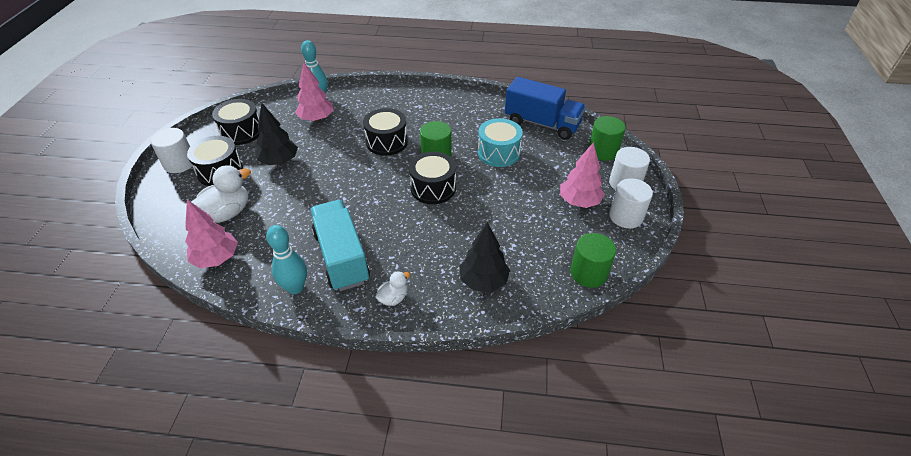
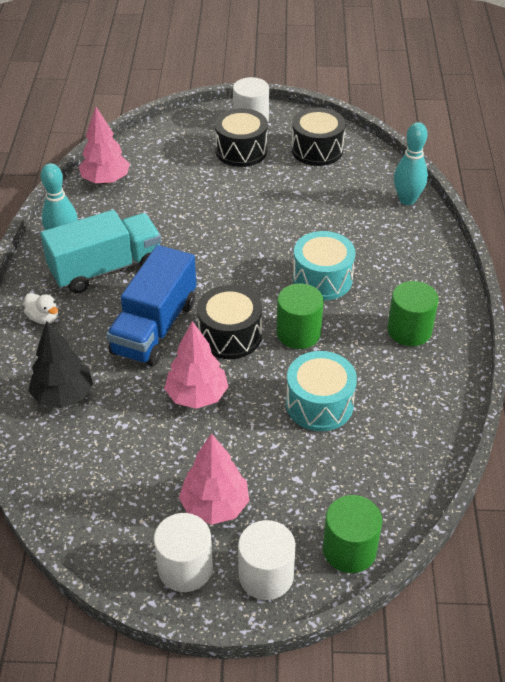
camera: 85 degrees right, 0 degrees up
white duck [191,165,251,223] -> none
black tree [256,103,298,165] -> none
pink tree [295,62,334,122] -> pink tree moved to [164,321,229,409]
black drum [363,108,408,156] -> turquoise drum [293,231,355,300]
blue truck [505,77,586,140] -> blue truck moved to [106,245,196,366]
green cylinder [570,233,616,288] -> green cylinder moved to [388,281,439,346]

